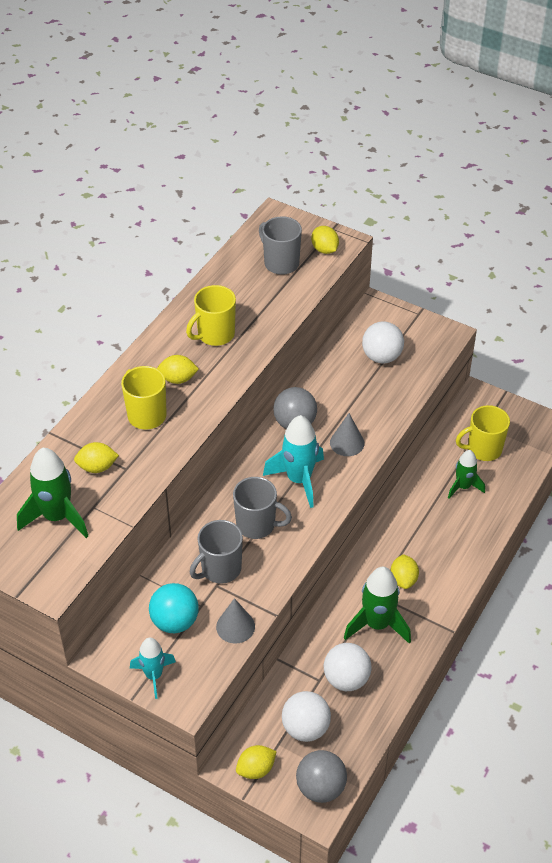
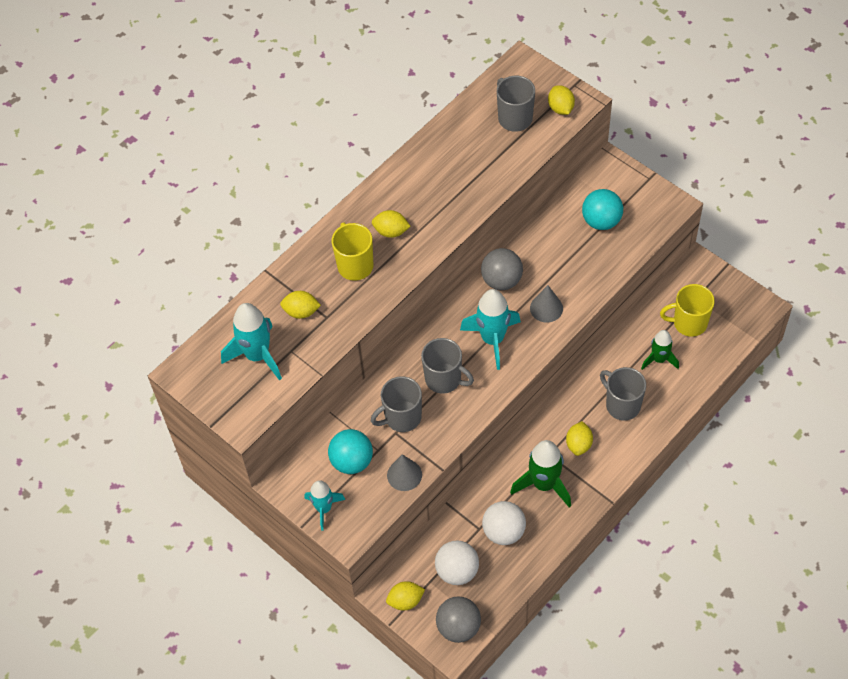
camera: 15 degrees right, 10 degrees up
green rocket [17,448,88,538] -> turquoise rocket [221,303,282,380]
yellow mug [186,285,236,346] -> none
white ball [362,322,404,363] -> turquoise ball [582,189,623,230]
none -> grey mug [600,367,646,420]

